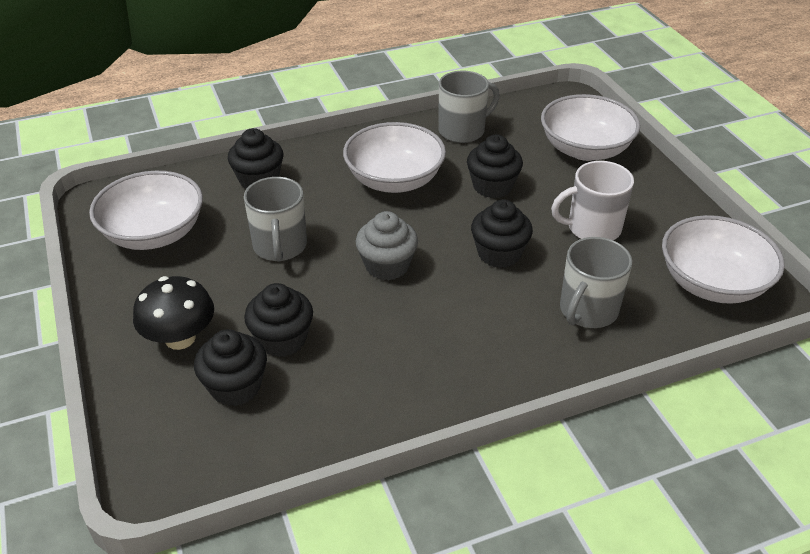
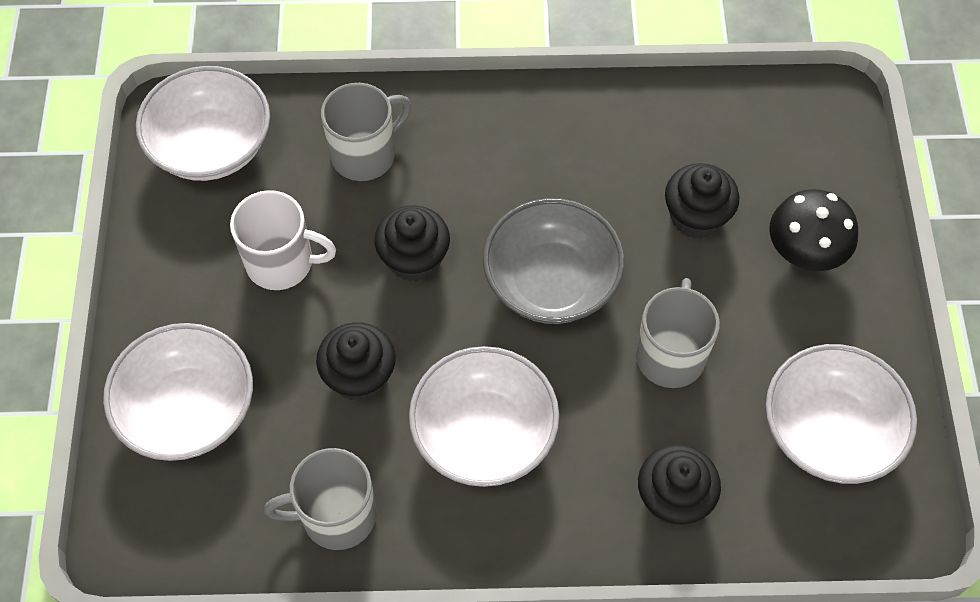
camera: 160 degrees left, 20 degrees up
black cupcake [194,329,267,406] -> none
grey cupcake [356,211,418,281] -> grey bowl [483,198,624,324]

